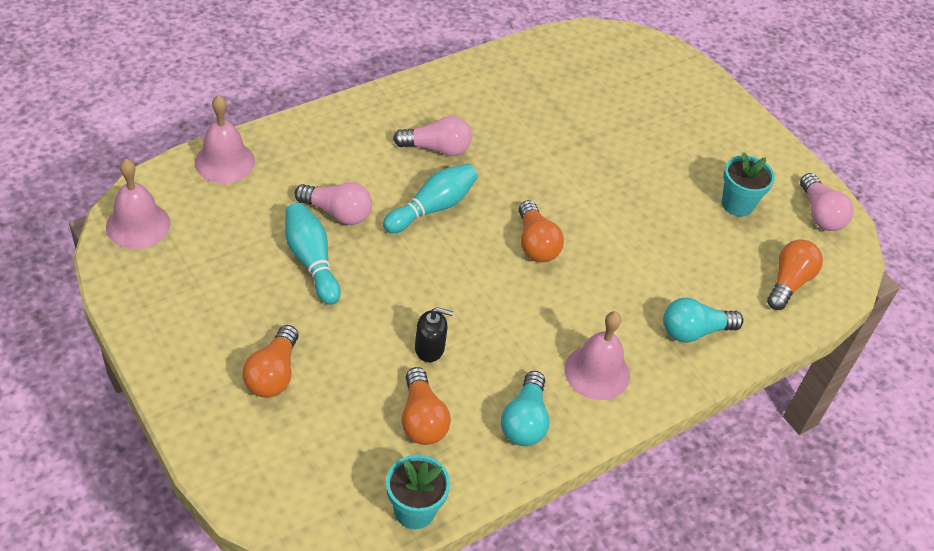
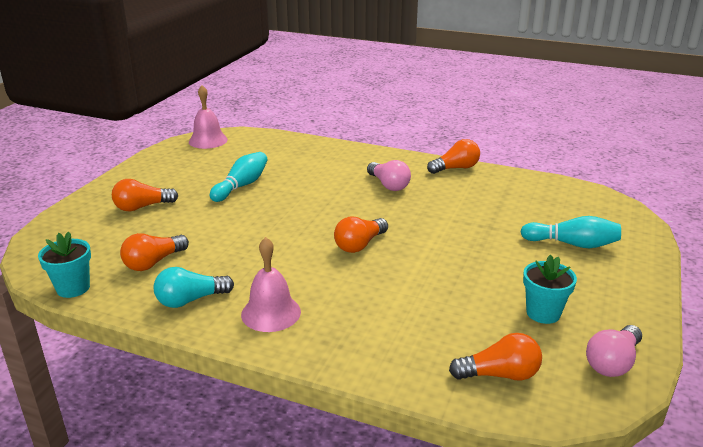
camera: 60 degrees right, 20 degrees down
pink bell [195,95,255,183] -> none
pink light bulb [295,182,372,225] -> none
turquoise bowling pin [383,164,478,233] -> turquoise bowling pin moved to [520,216,621,248]
black soap dispenser [415,307,453,362] -> none
turquoise light bulb [663,298,743,343] -> none
none -> orange light bulb [427,139,480,174]

